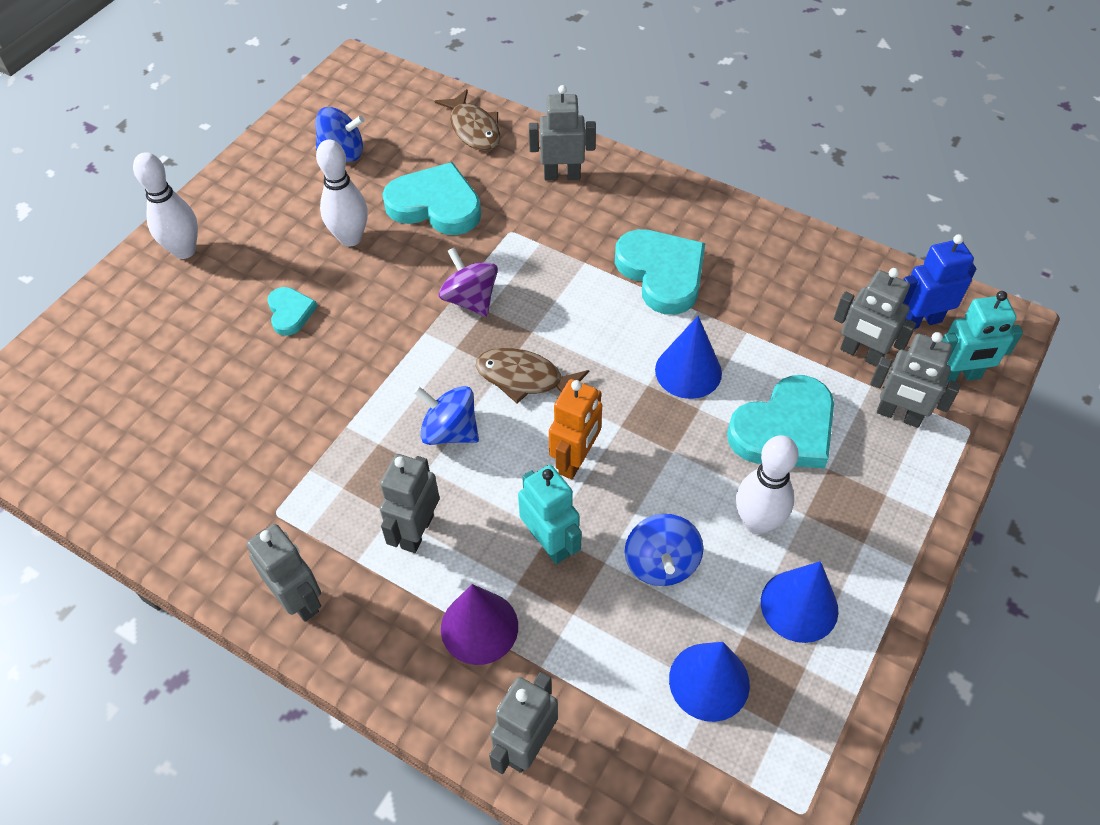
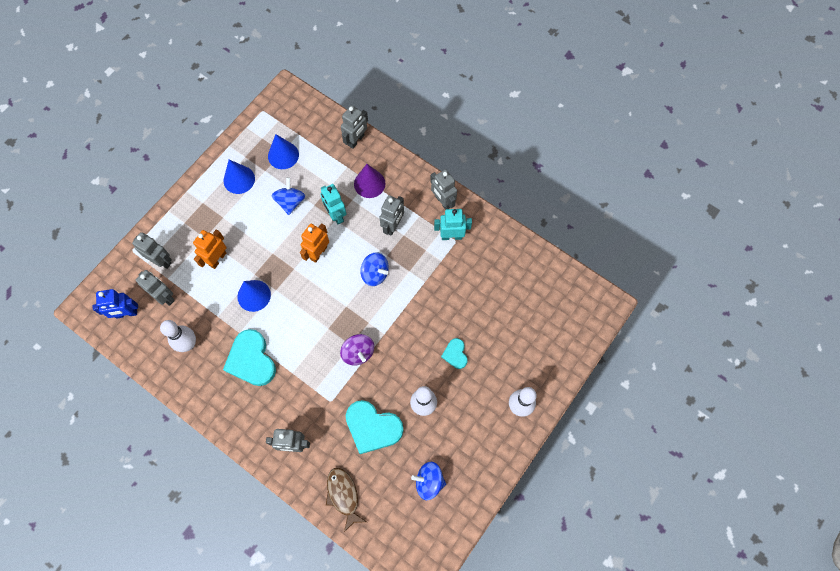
camera: 175 degrees left, 15 degrees up
brown fish [476,348,589,403] -> none
turquoise heart [727,375,834,468] -> orange robot [193,229,226,269]
white bowling pin [736,435,799,535] -> white bowling pin moved to [160,320,196,352]
turquoise robot [941,291,1023,383] -> turquoise robot moved to [434,209,472,240]

